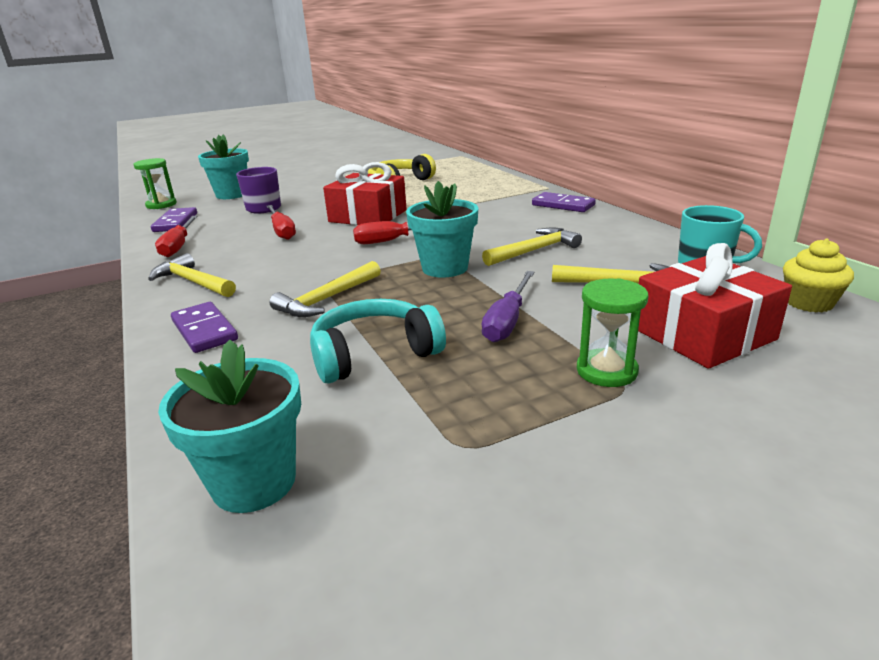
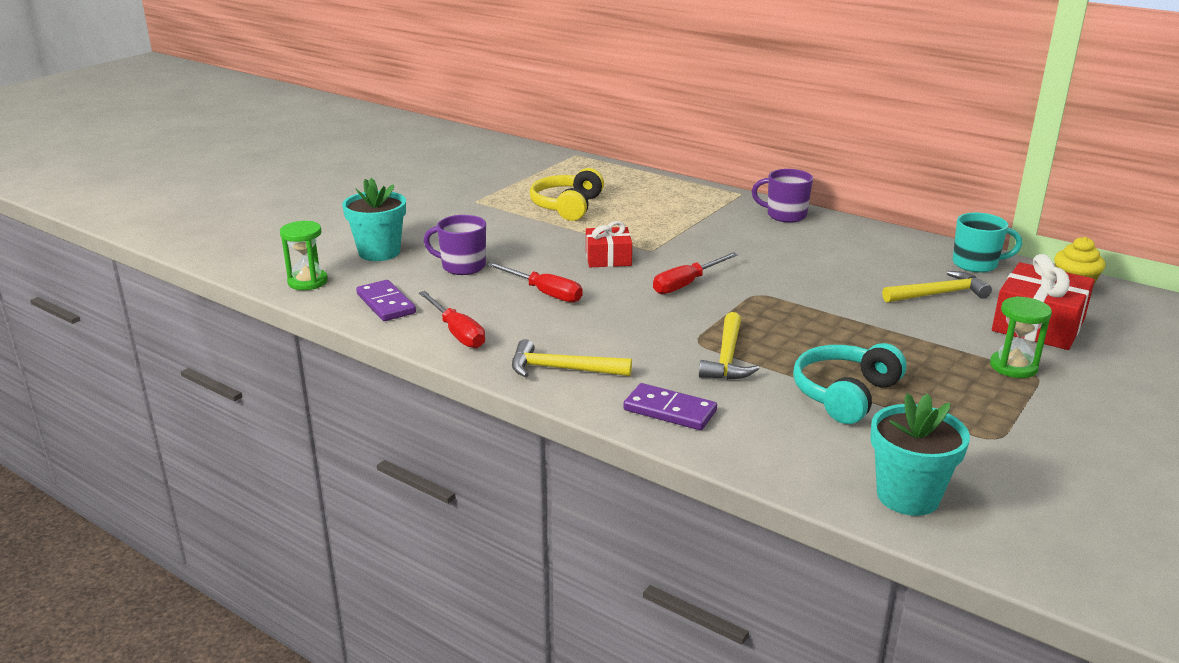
camera: 30 degrees left, 0 degrees up
red gift [323,162,407,225] -> red gift [586,221,632,267], size x0.62
turquoise flower pot [406,181,478,278] -> none
yellow hammer [482,227,582,266] -> none
purple screwdriver [482,271,535,342] -> none
purple domino [532,192,596,212] -> purple mug [752,169,813,223]

